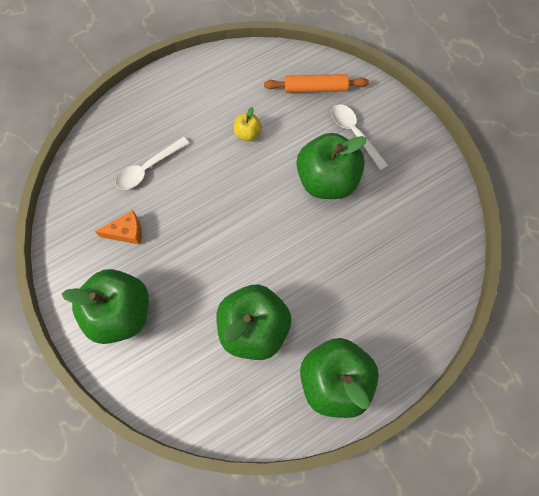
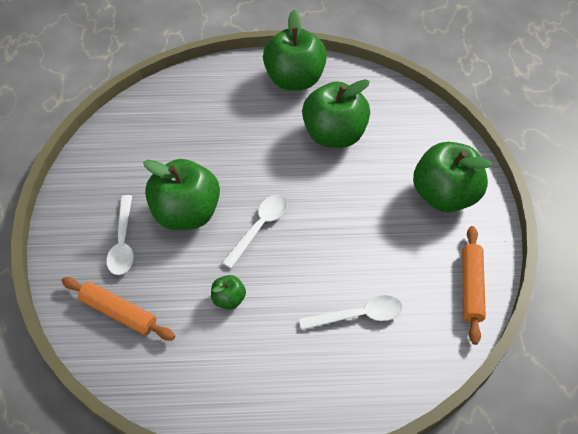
camera: 150 degrees left, 15 degrees down
orange cheese [95,210,142,245] -> none
yellow apple [234,107,262,141] -> green apple [211,275,246,310]
none -> white spoon [222,195,287,269]
none -> orange rolling pin [462,226,486,345]

